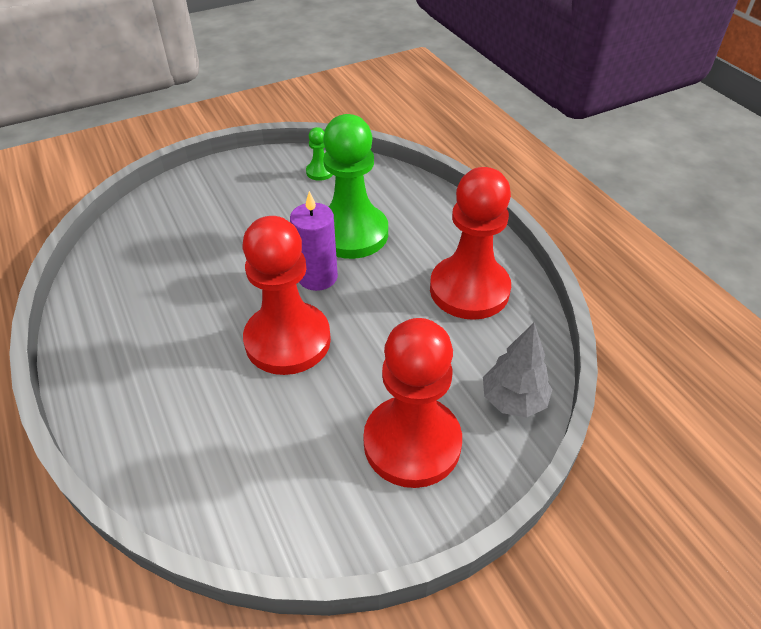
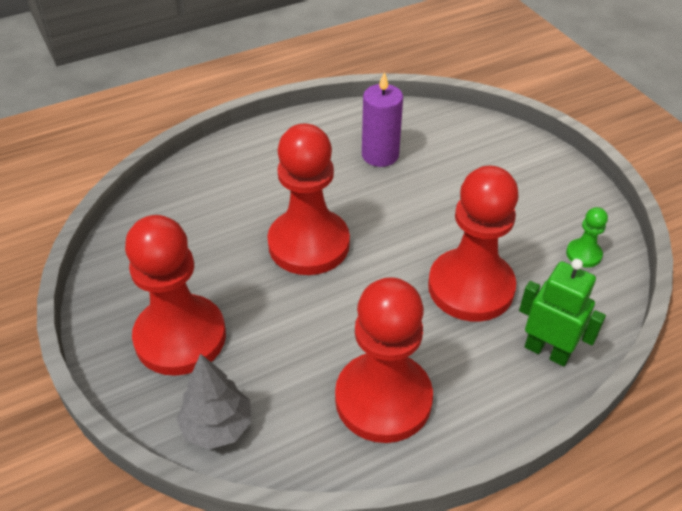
camera: 90 degrees right, 0 degrees up
purple candle [290,191,338,291] -> purple candle moved to [362,71,403,167]
green pawn [323,114,388,259] -> red pawn [428,166,519,322]
none -> green robot [519,259,606,367]

